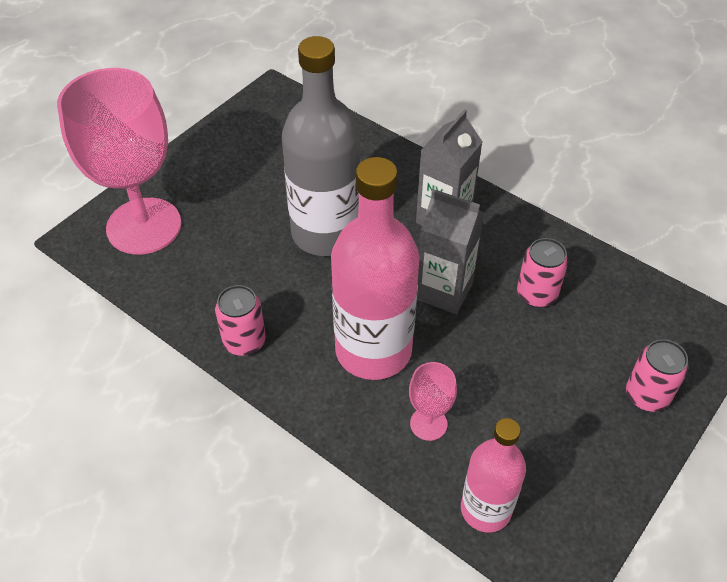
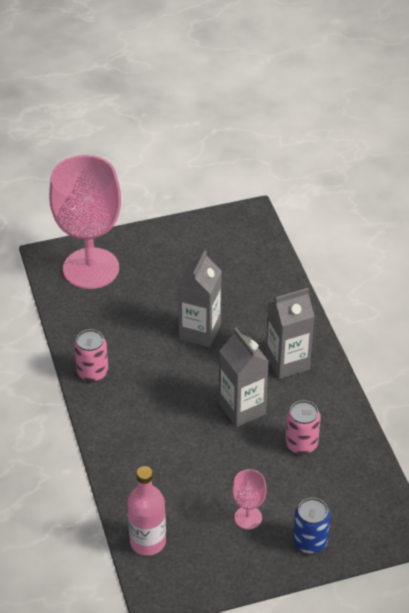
camera: 35 degrees right, 5 degrees down
grey bottle [282,36,361,256] -> grey carton [178,250,222,347]
pink bottle [331,157,419,380] -> none
pink goblet [409,362,457,441] -> pink goblet moved to [232,469,267,529]
pink can [626,339,689,412] -> blue can [293,498,331,554]

